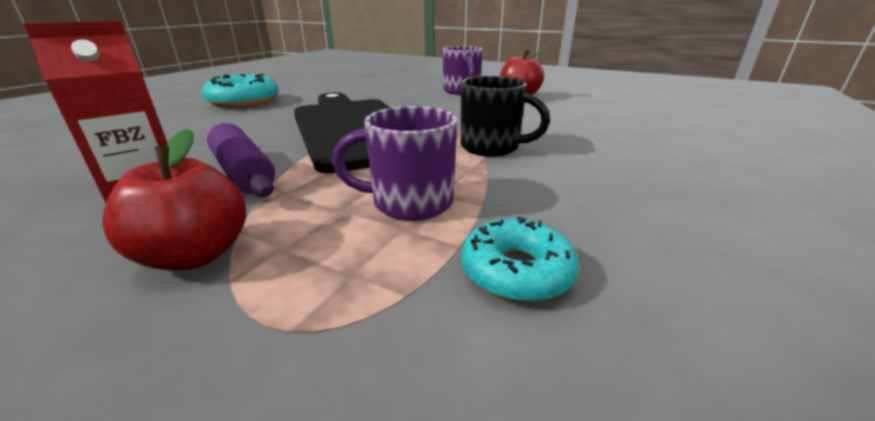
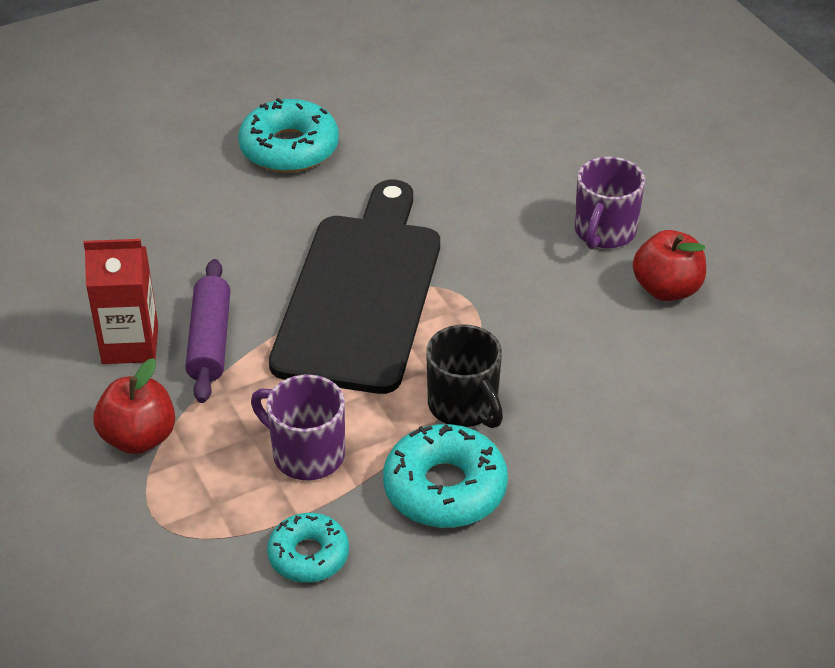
camera: 35 degrees right, 15 degrees up
none -> turquoise donut [383,424,508,528]

